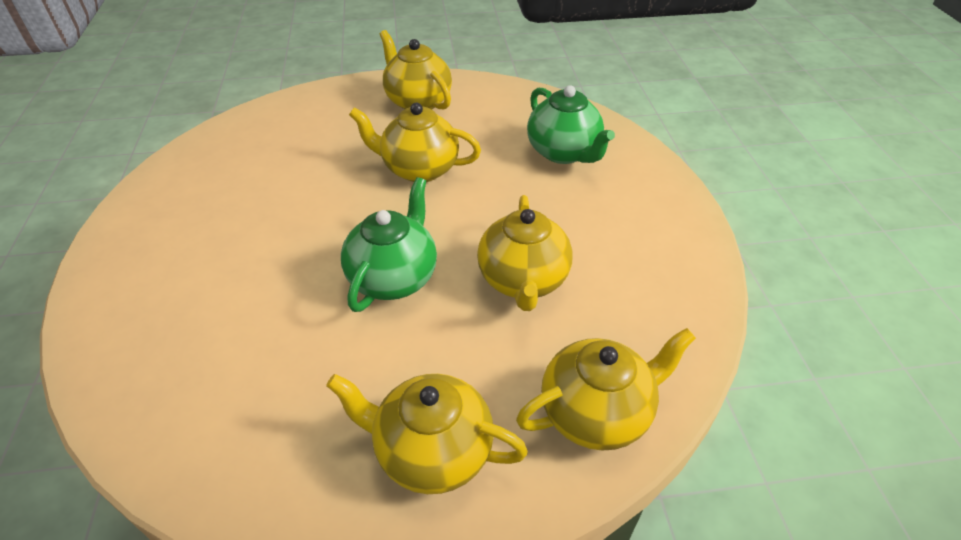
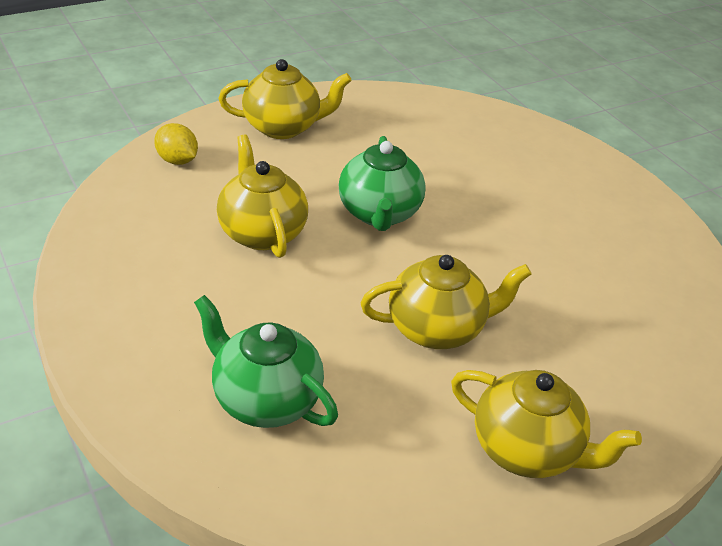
camera: 155 degrees right, 5 degrees down
yellow teapot [516,328,696,451] -> yellow lemon [154,123,198,165]

